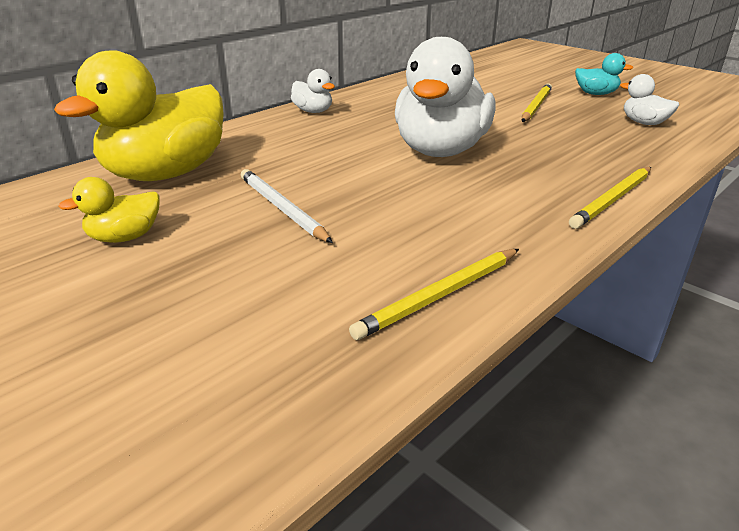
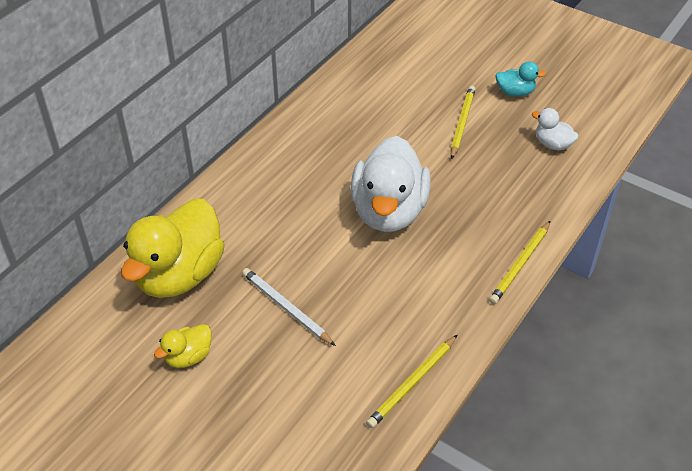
camera: 10 degrees left, 15 degrees up
white duck [291,69,335,113] -> none

